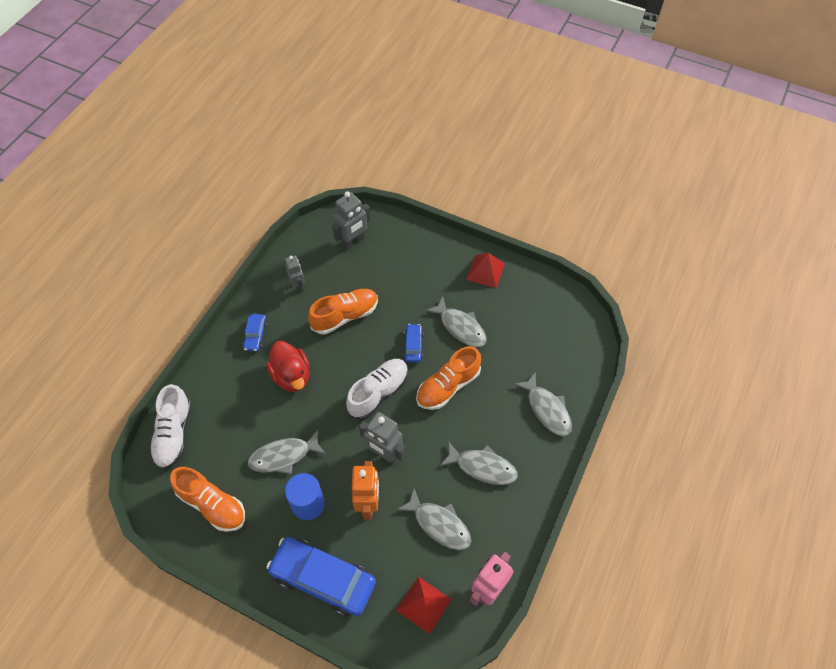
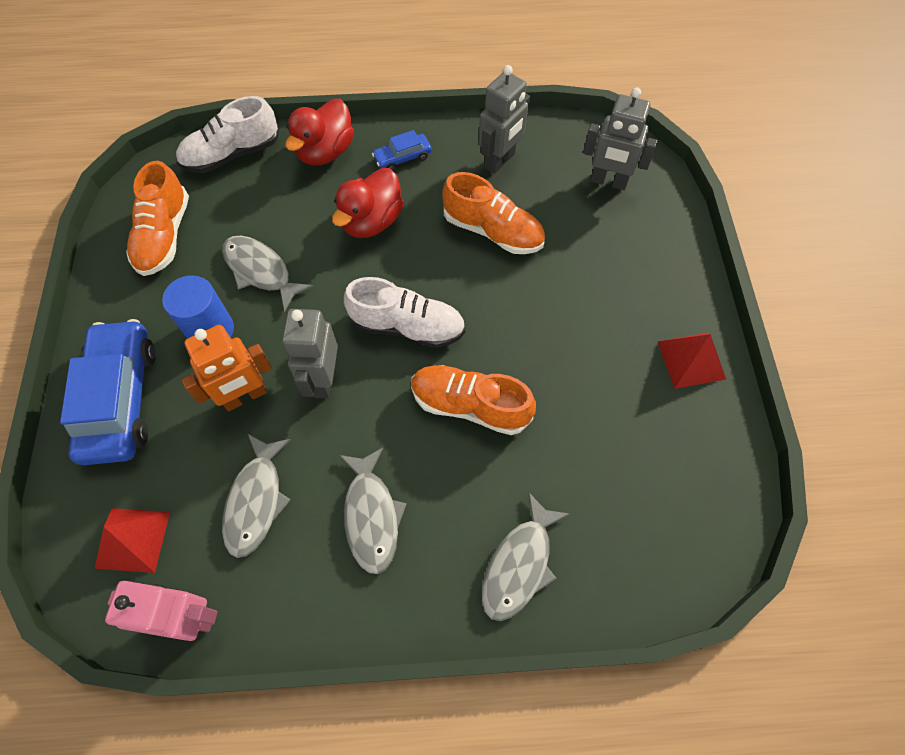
camera: 60 degrees right, 5 degrees up
grey robot [285,256,305,293] -> grey robot [479,65,530,174], size x1.54
blue car [403,324,424,362] -> none
grey fish [425,296,487,347] -> none
none -> red duck [285,99,354,166]

